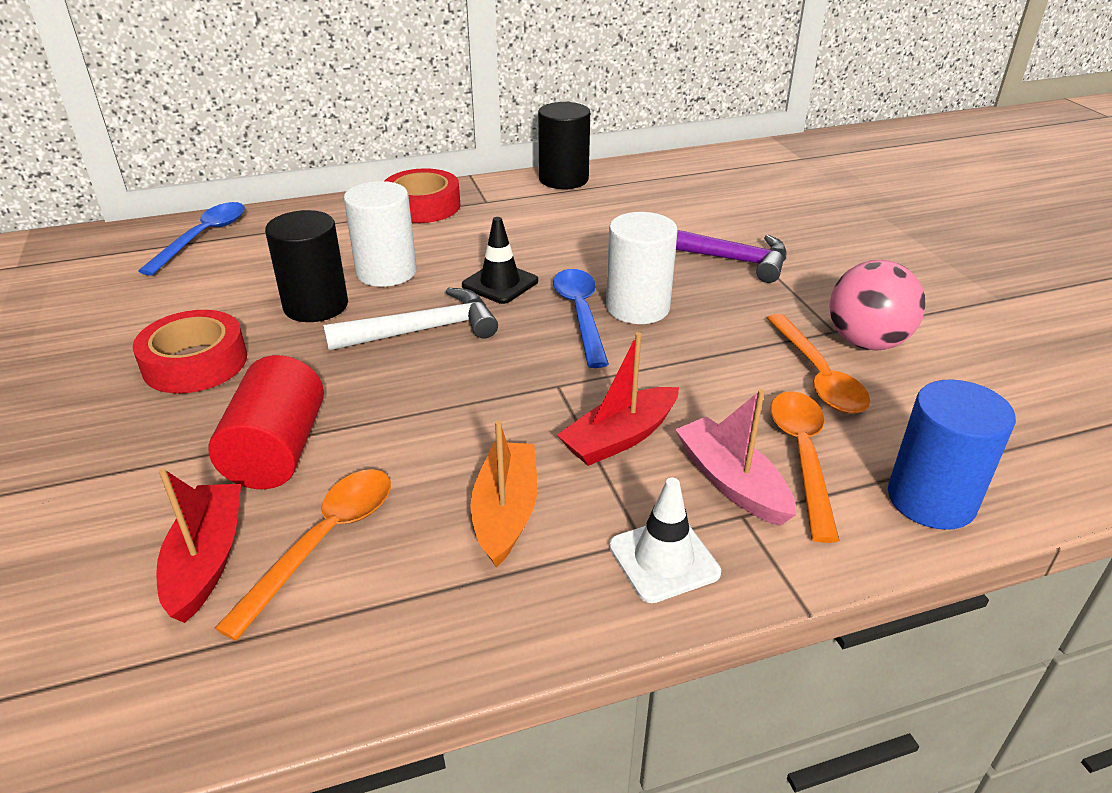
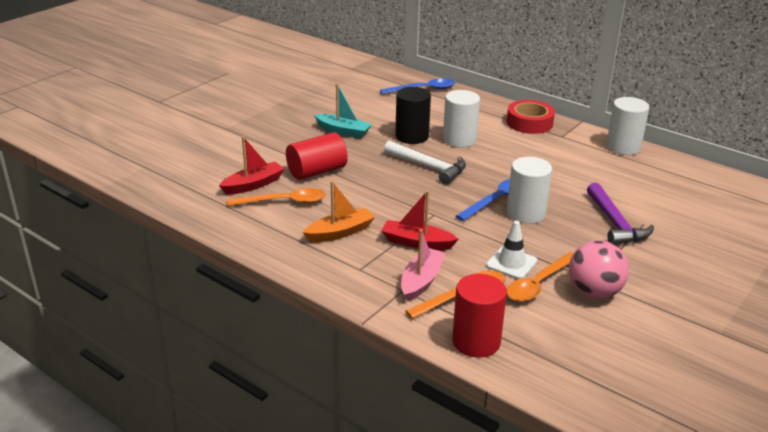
camera: 55 degrees right, 5 degrees down
red tape [133,310,247,394] -> turquoise boat [314,84,372,138]
black traffic cone [462,217,538,304] -> none
black cylinder [538,102,590,189] -> white cylinder [606,97,649,155]
white traffic cone [609,478,721,603] -> white traffic cone moved to [486,221,538,279]
blue cylinder [888,379,1016,530] -> red cylinder [452,274,507,358]

